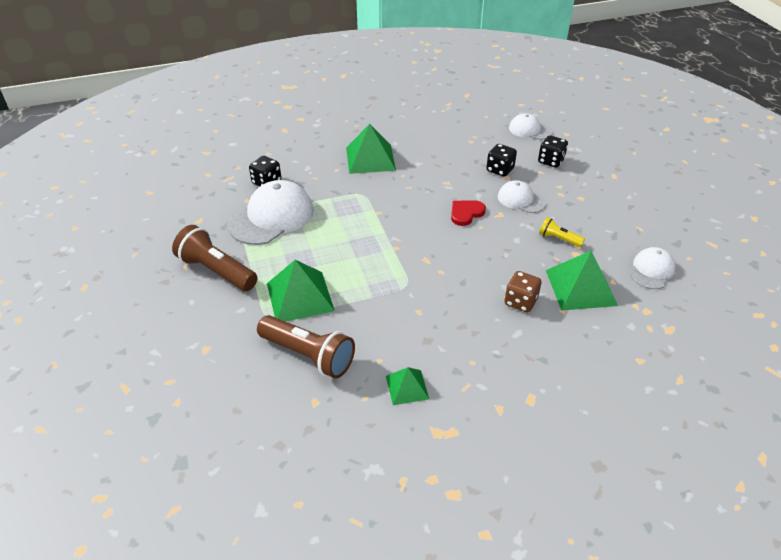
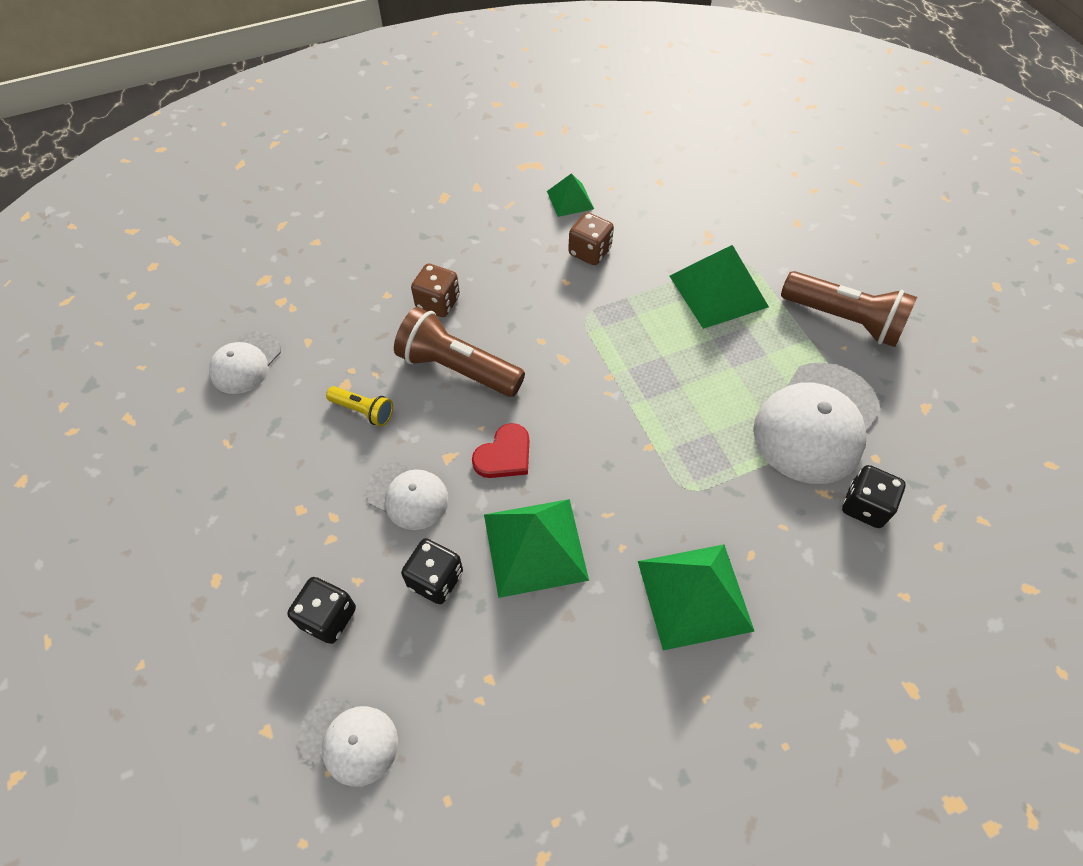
camera: 175 degrees right, 15 degrees up
brown flashlight [257,315,355,379] -> brown flashlight moved to [394,307,525,397]
green pyramid [546,251,618,311] -> green pyramid moved to [484,499,589,598]
none -> brown dice [568,212,614,265]

